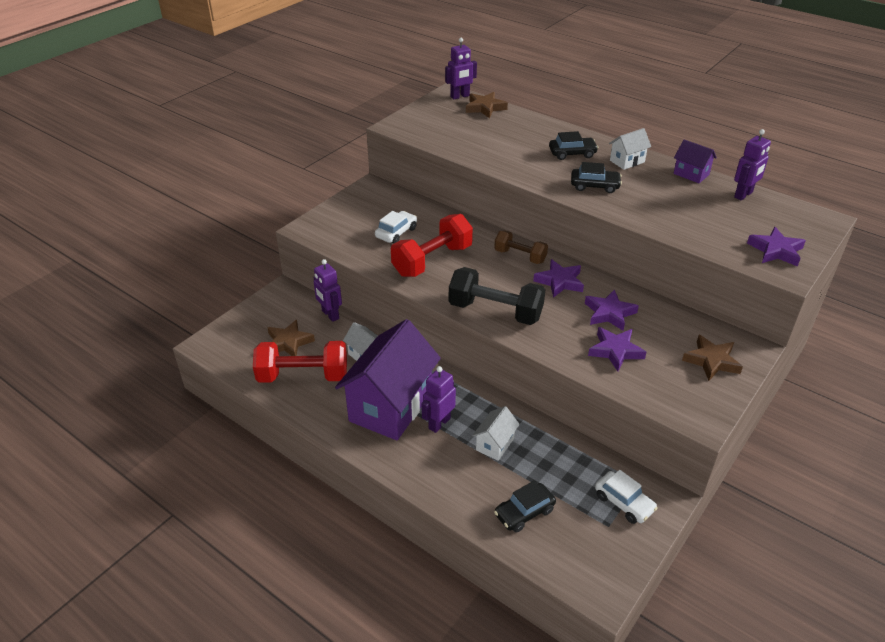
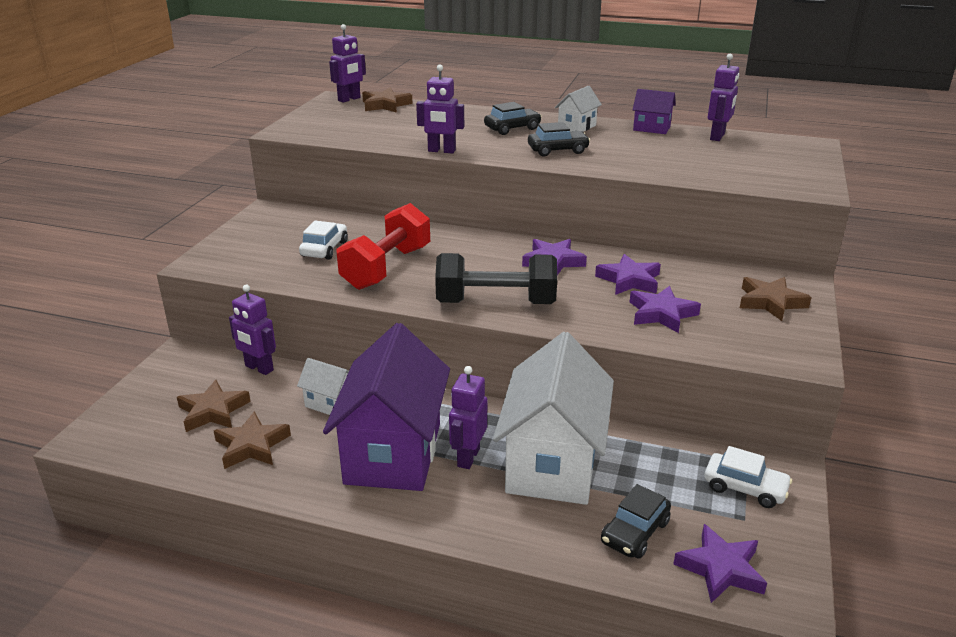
camera: 20 degrees left, 10 degrees down
red dumbbell [253,341,347,383] -> brown star [214,411,291,469]
white house [472,406,520,461] -> white house [493,332,614,505], size x2.27
brown dumbbell [494,231,548,264] -> none
purple star [747,227,806,267] -> purple star moved to [673,524,767,603]
none -> purple robot [416,65,464,154]

